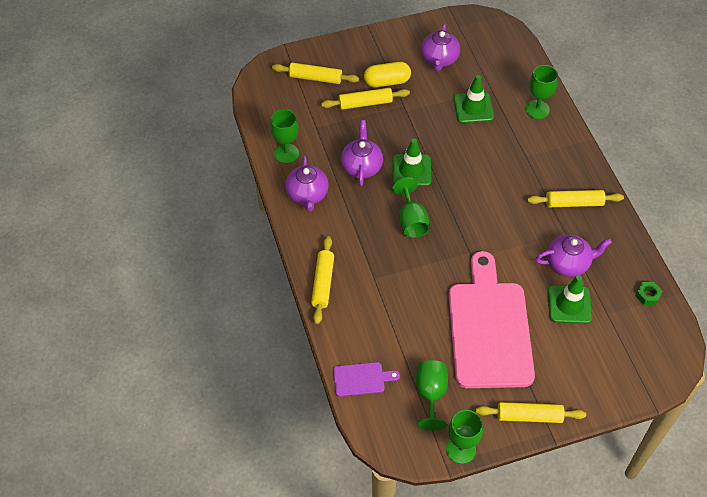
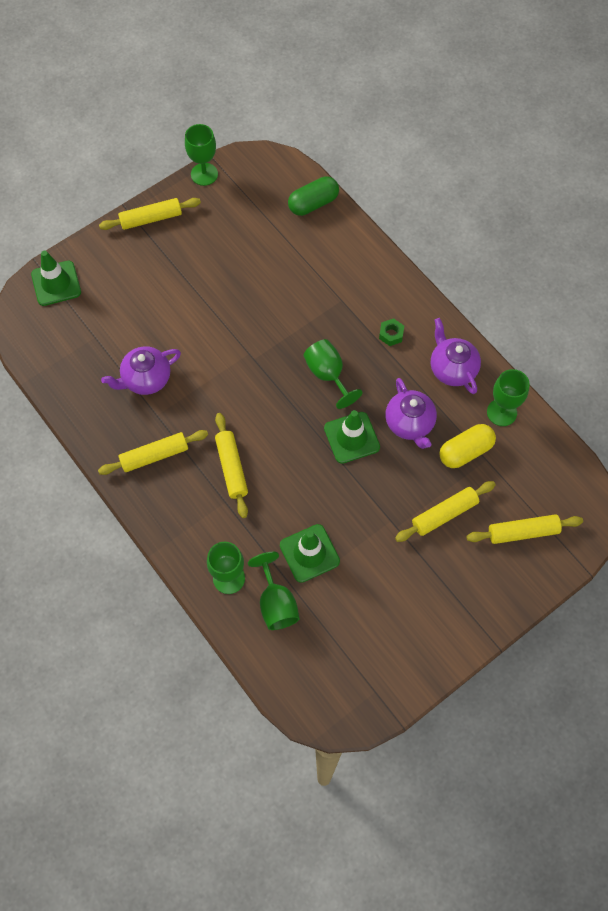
camera: 160 degrees right, 10 degrees up
yellow rolling pin [311,236,334,324] -> yellow rolling pin moved to [215,413,248,518]
purple cutting board [333,362,400,397] -> green capsule [288,176,339,216]
yellow capsule [364,62,411,87] -> yellow capsule moved to [439,424,496,468]
green goblet [416,360,448,431] -> green goblet moved to [248,552,300,630]
purple teapot [421,23,460,71] -> none
pink cutting board [448,251,535,388] -> none
green traffic cone [548,275,592,324] -> green traffic cone moved to [31,250,81,306]
green nut [636,282,662,305] -> green nut moved to [379,318,404,346]

